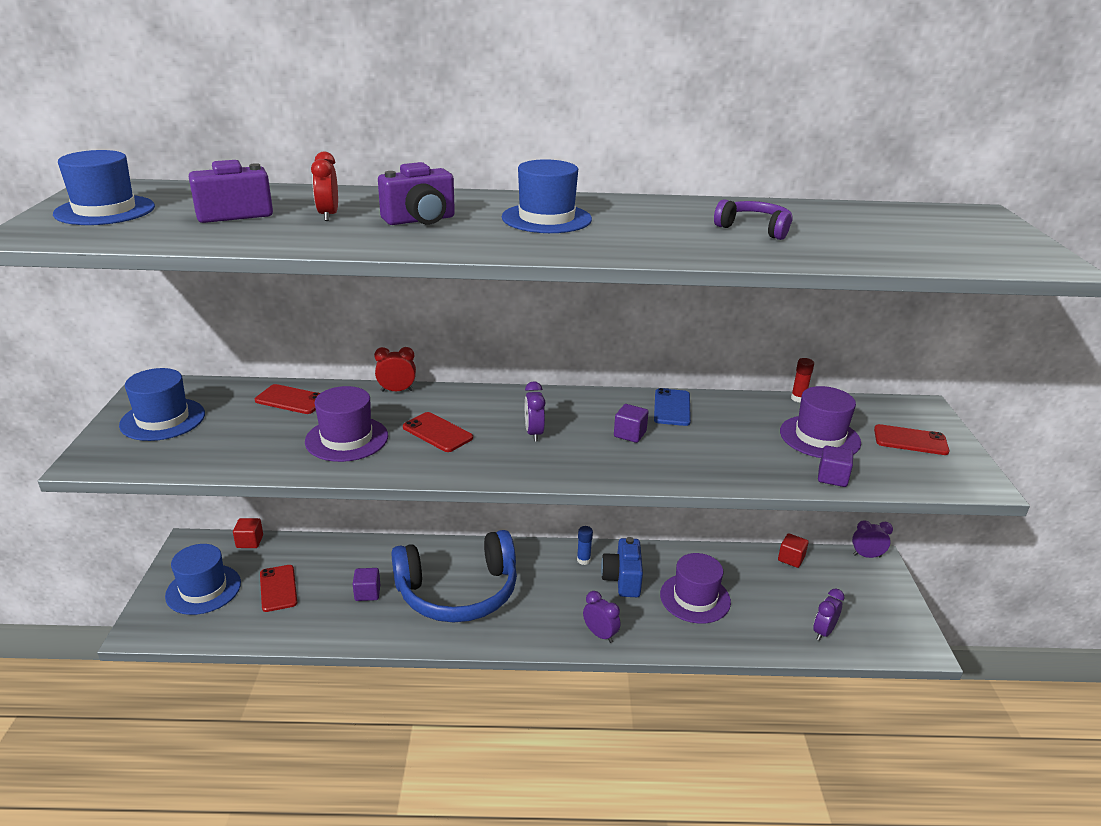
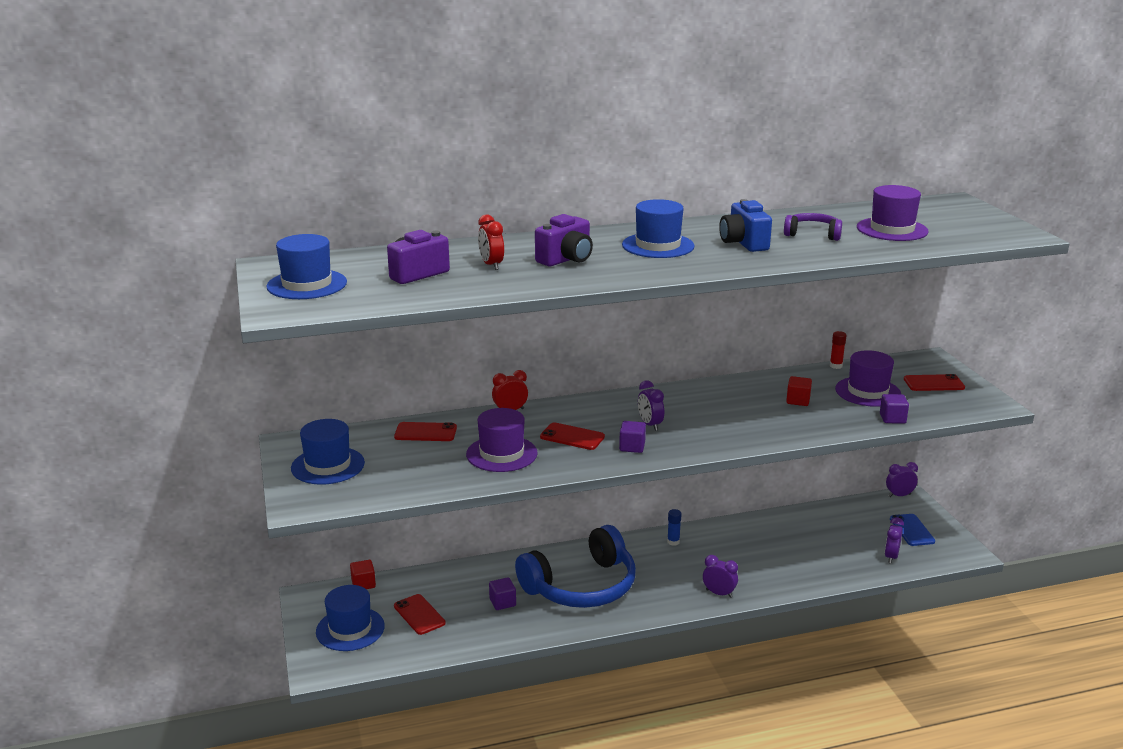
camera: 15 degrees left, 5 degrees down
blue camera [601,537,643,597] -> blue camera moved to [719,199,772,252]
purple cube [614,404,649,443] -> purple cube moved to [619,421,646,453]
blue phone [654,388,691,426] -> blue phone moved to [890,514,935,546]
purple hat [660,553,731,624] -> purple hat moved to [857,185,929,241]
red cube [778,533,809,568] -> red cube moved to [786,376,812,406]

